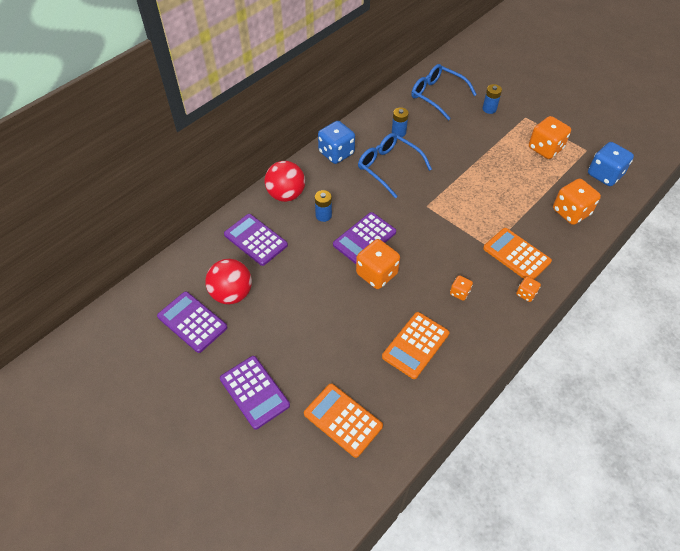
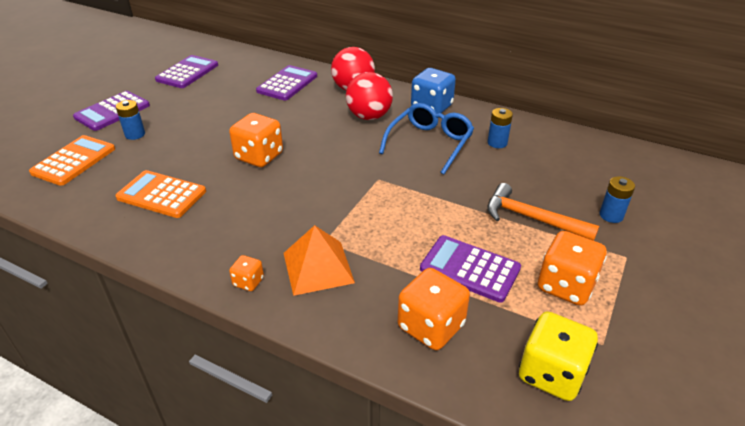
camera: 75 degrees right, 15 degrees down
red ball [205,259,252,304] -> red ball moved to [346,72,393,120]
blue battery [315,190,332,222] -> blue battery moved to [116,100,145,140]
purple calculator [333,212,396,264] -> purple calculator moved to [420,235,521,303]
blue glasses [411,64,477,121] -> none
orange dice [450,275,473,301] -> none
orange calculator [483,228,552,279] -> orange pyramid [284,225,355,296]
blue dice [588,142,634,186] -> yellow dice [519,311,598,401]
none -> orange hammer [487,183,599,241]

